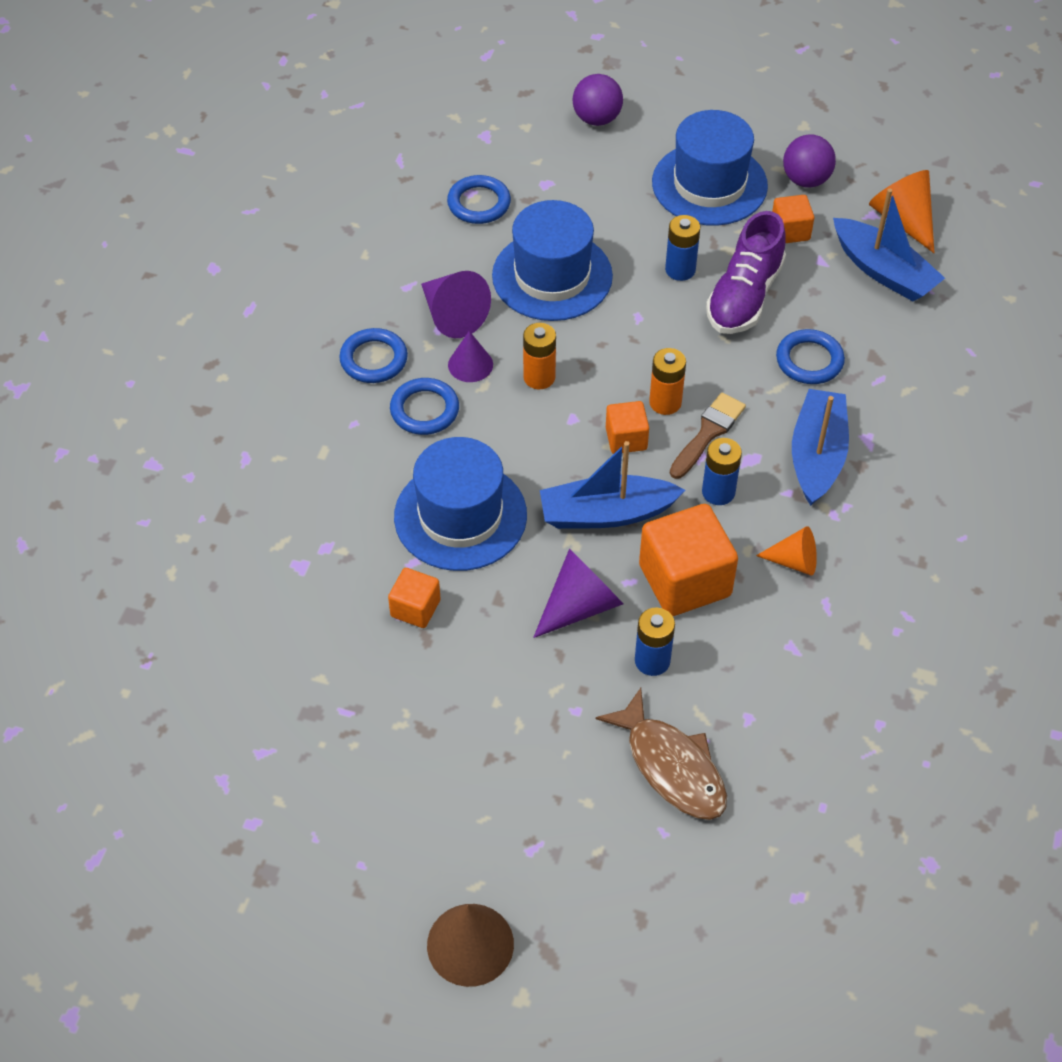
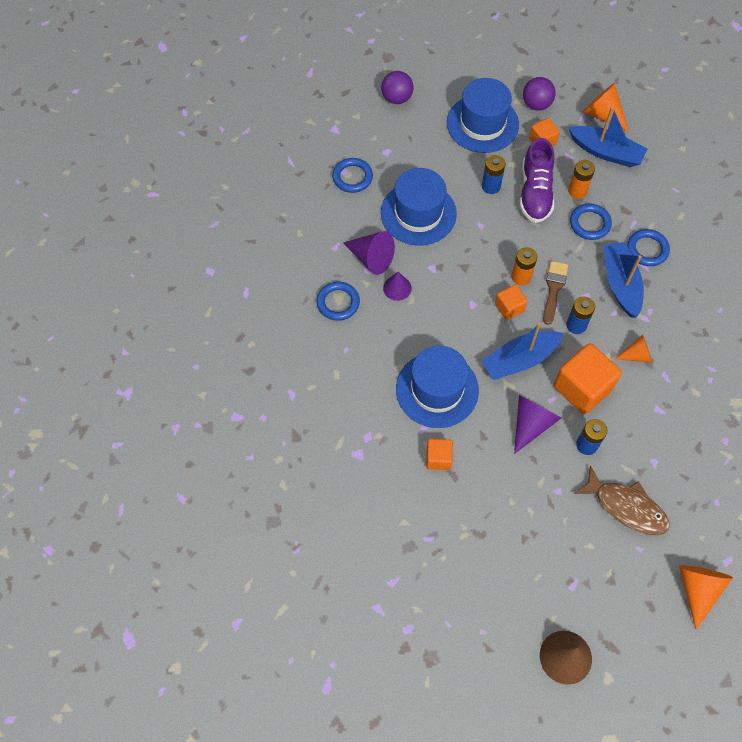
camera: 20 degrees left, 10 degrees up
blue ring [390,378,459,435] -> blue ring moved to [627,229,670,266]
orange battery [523,323,556,389] -> orange battery moved to [568,160,595,199]
none -> orange cone [679,565,733,629]

